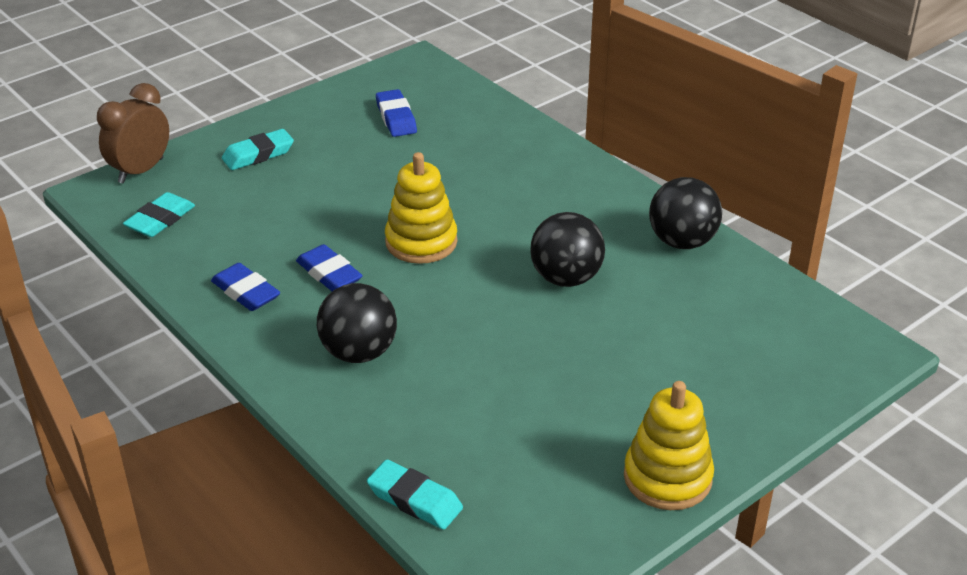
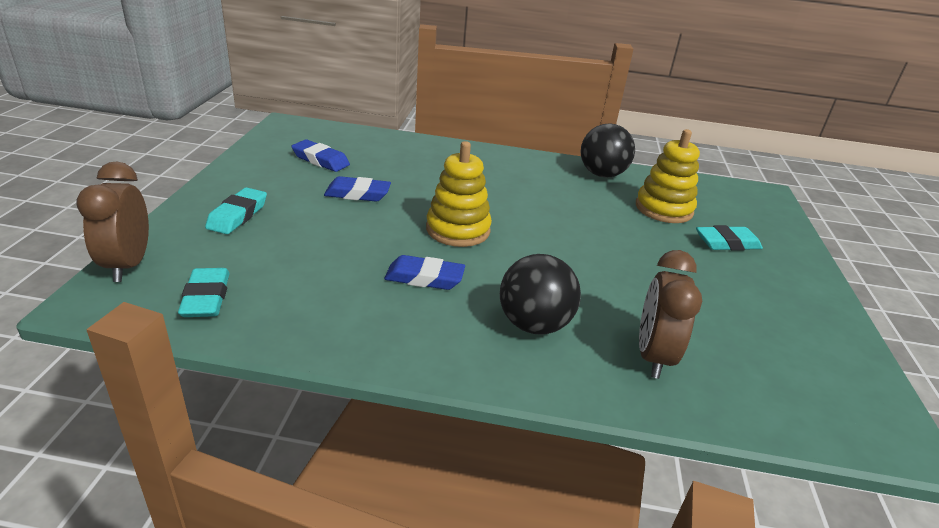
camera: 45 degrees left, 5 degrees down
blue eraser [211,263,280,311] -> blue eraser moved to [324,176,391,202]
turquoise eraser [367,460,463,530] -> turquoise eraser moved to [696,225,763,251]
black ball [530,212,605,287] -> none
yellow stacking toy [624,381,714,510] -> yellow stacking toy moved to [636,129,700,223]
none -> brown clock [639,250,702,379]

